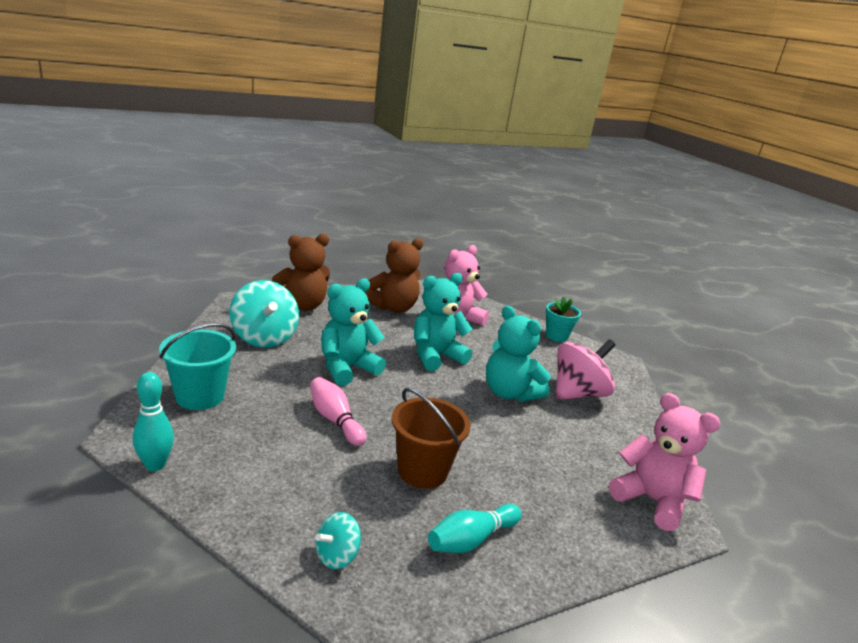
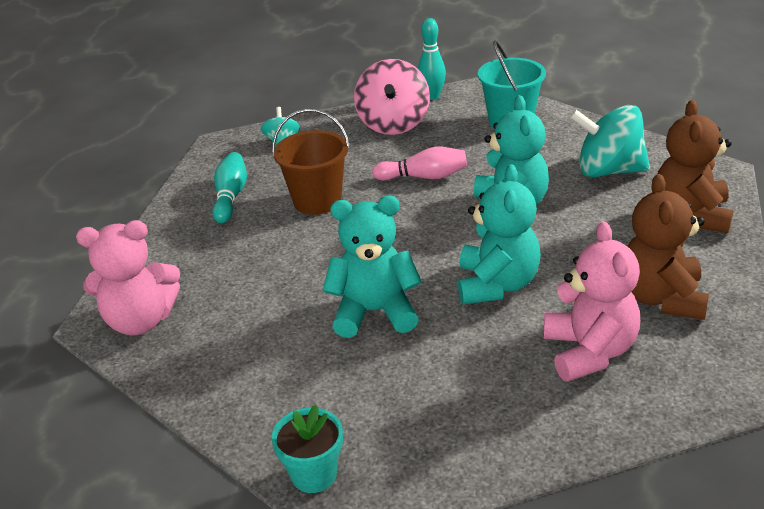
camera: 135 degrees right, 10 degrees up
turquoise flower pot [546,297,581,342] -> turquoise flower pot moved to [271,404,343,493]
pink spinning top [555,339,615,400] -> pink spinning top moved to [354,59,430,135]

